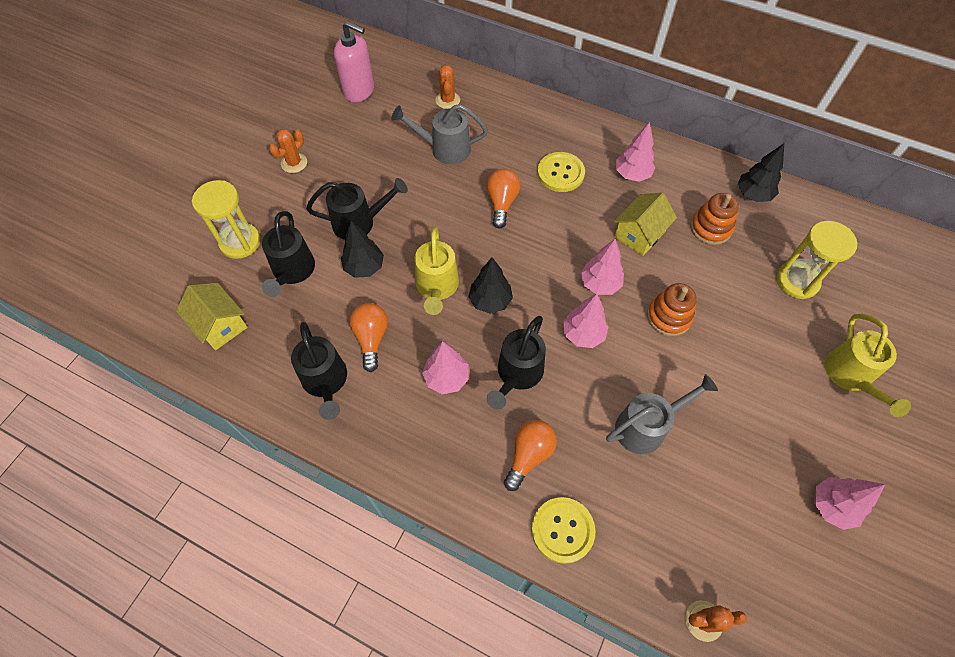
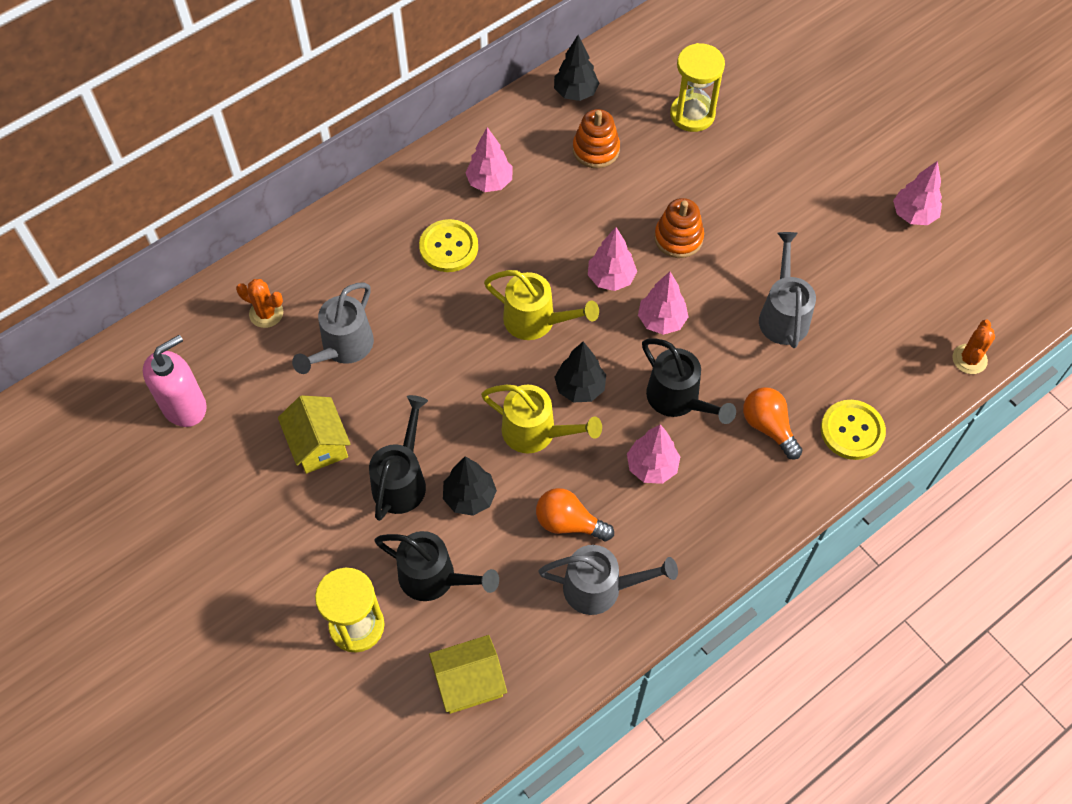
camera: 65 degrees left, 0 degrees up
orange cactus [269,129,307,173] -> none
black watering can [291,322,347,420] -> grey watering can [539,545,678,615]
orange light bulb [487,169,520,228] -> none
yellow house [614,193,677,256] -> yellow house moved to [278,395,351,474]
yellow watering can [824,314,911,417] -> yellow watering can moved to [484,270,599,340]

